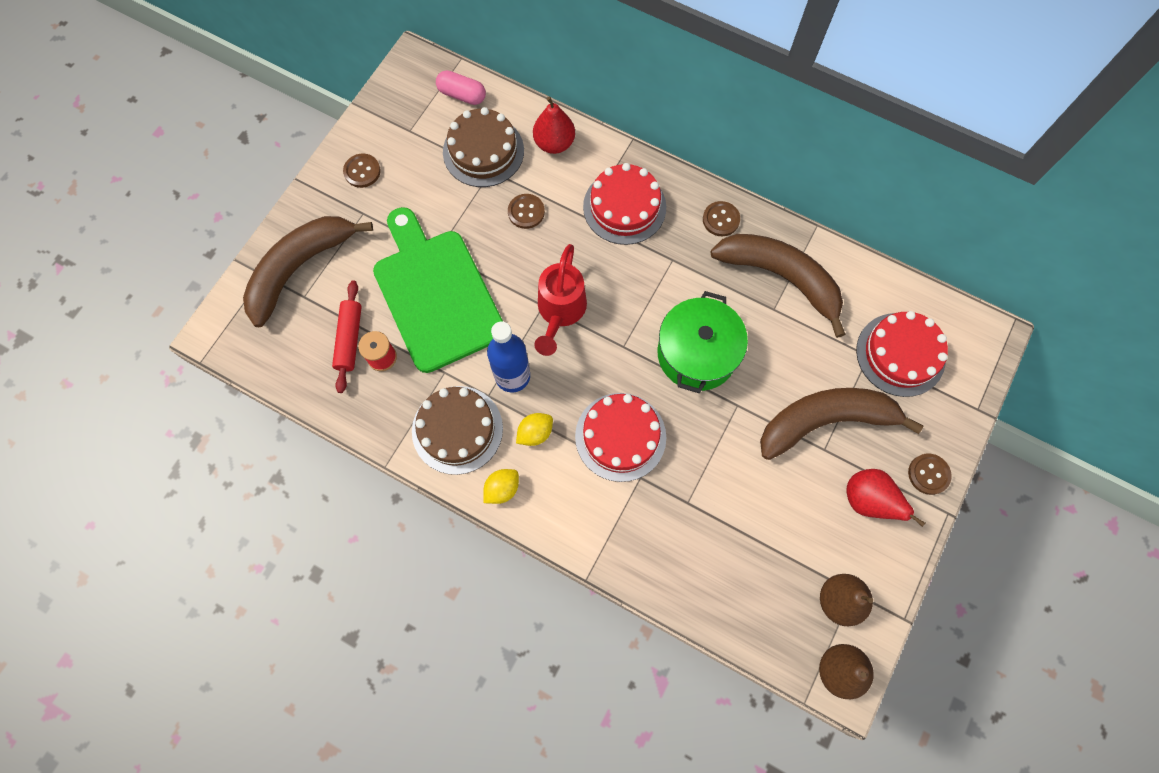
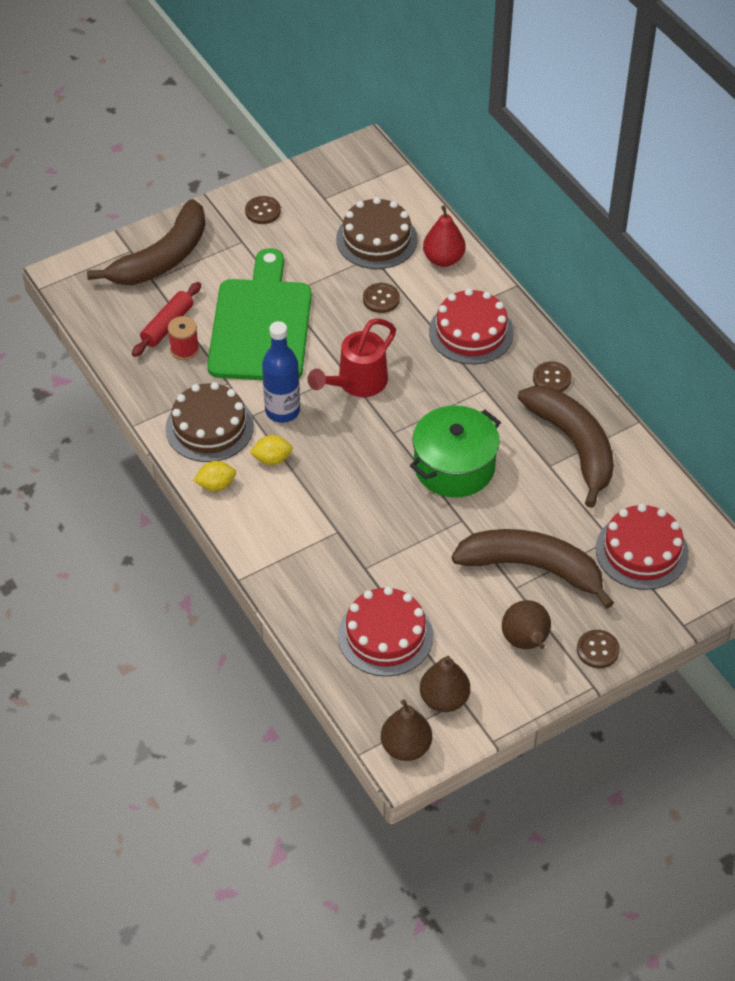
camera: 30 degrees right, 20 degrees down
brown banana [243,216,373,327] -> brown banana turned 150 degrees clockwise [87,199,206,285]
pink capsule [436,70,486,105] -> none
red cake [575,393,666,482] -> red cake moved to [338,586,433,676]
red pear [847,469,925,527] -> brown pear [502,600,551,649]

